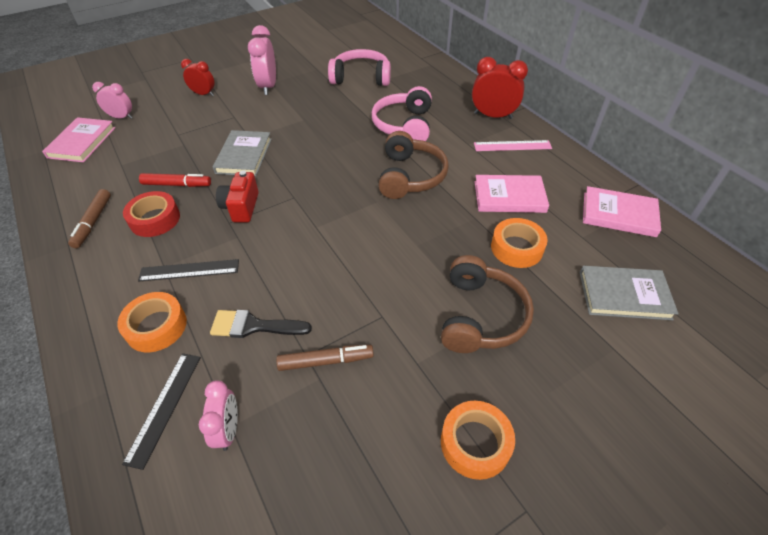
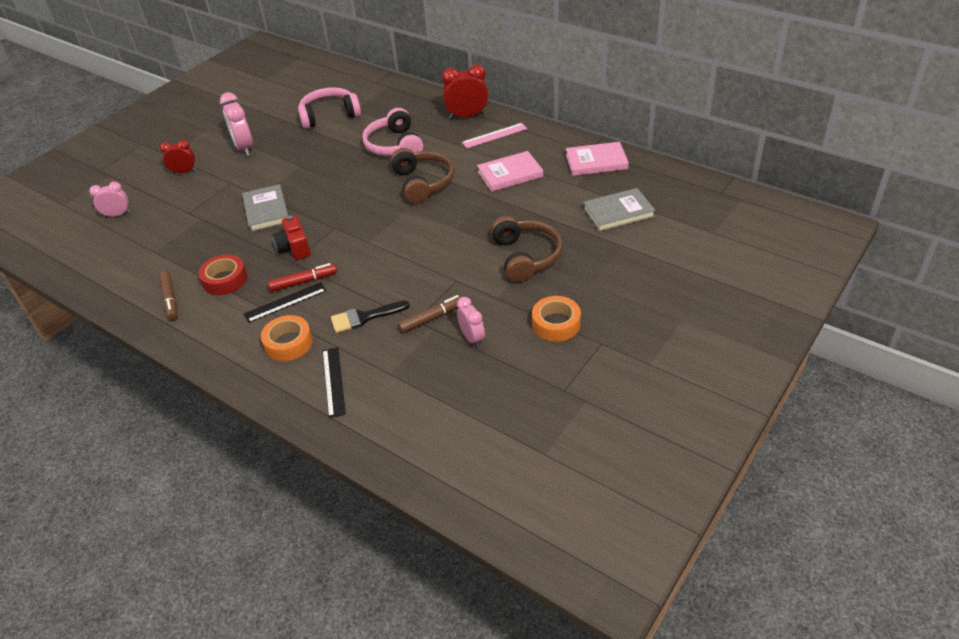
camera: 20 degrees left, 5 degrees down
pink book [42,117,116,163] -> none
red marker [139,173,211,187] -> red marker moved to [268,263,337,292]
pink clock [199,380,238,451] -> pink clock moved to [457,297,485,348]
orange tape [491,218,548,268] -> none

